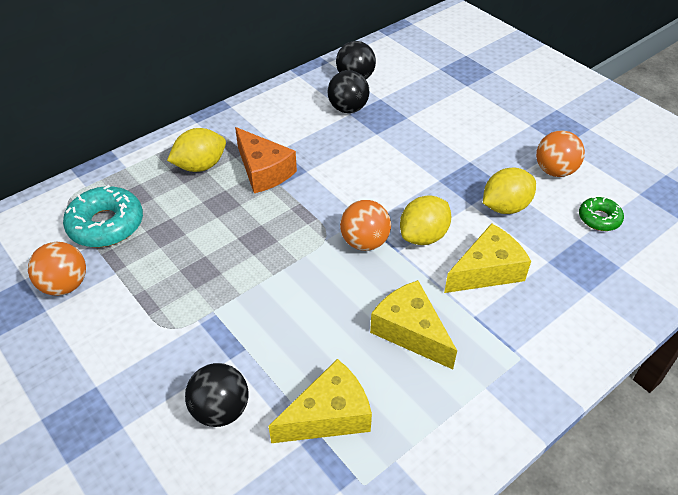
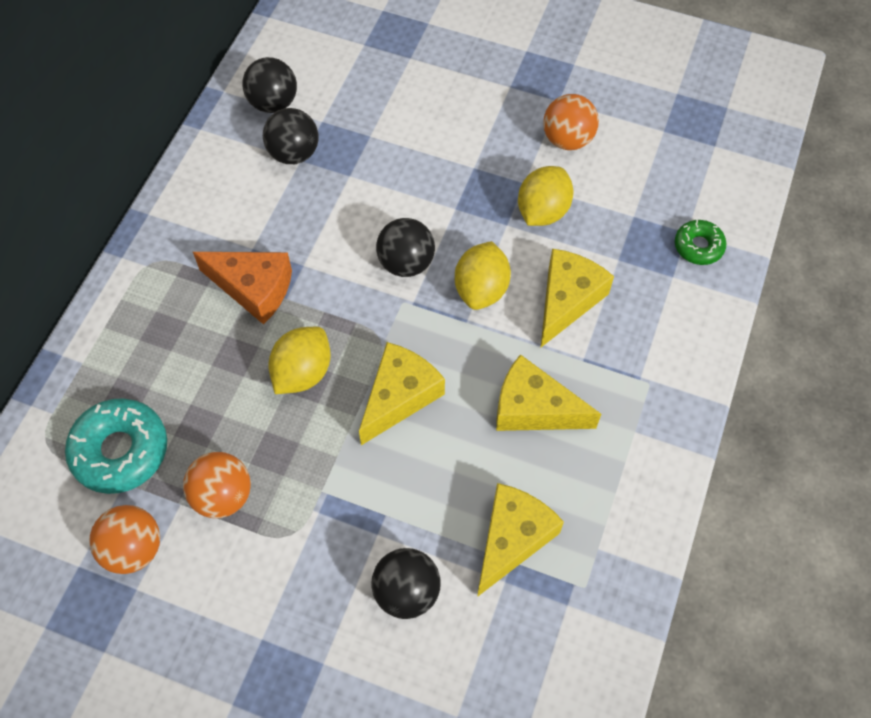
camera: 30 degrees left, 15 degrees up
yellow lemon [167,128,226,172] -> yellow lemon moved to [268,327,331,394]
orange ball [340,200,391,251] -> orange ball moved to [183,452,251,518]
green donut [579,197,624,231] -> green donut moved to [675,220,726,265]
none -> yellow cheese [359,342,445,445]
none -> black ball [376,218,435,277]

